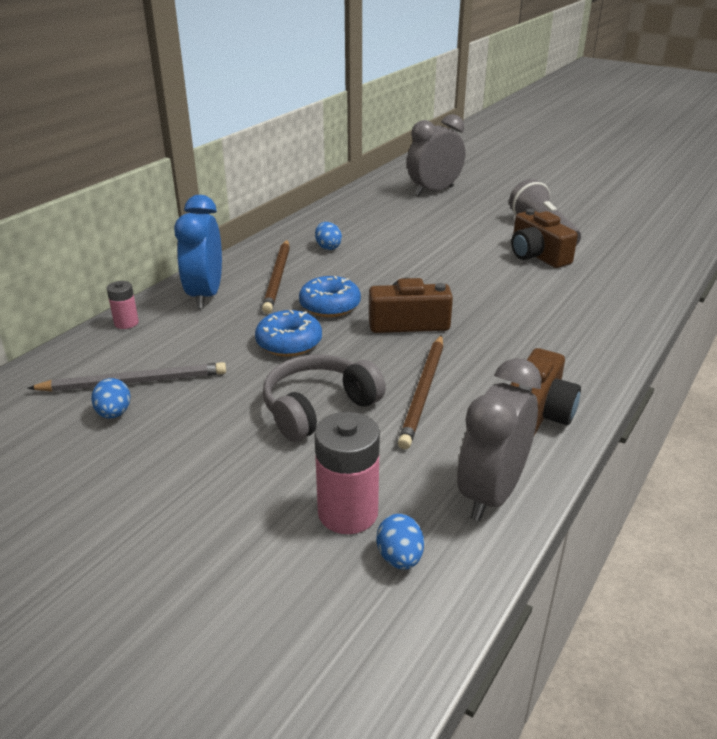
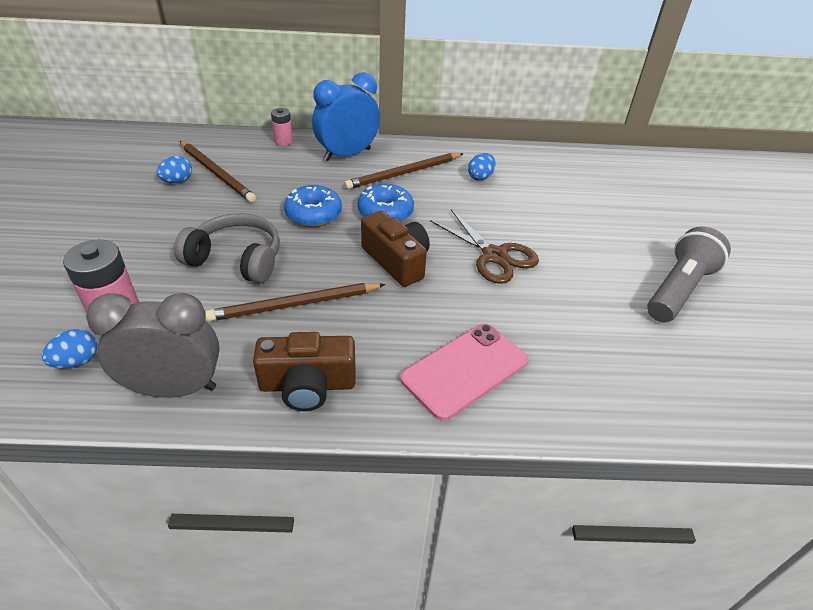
camera: 55 degrees right, 10 degrees up
grey pencil [27,362,226,392] -> brown pencil [180,141,256,203]
grey clock [407,114,465,196] -> none
brown camera [511,209,578,268] -> none
none -> pink phone [400,323,528,421]
none -> brown scissors [430,209,539,284]

